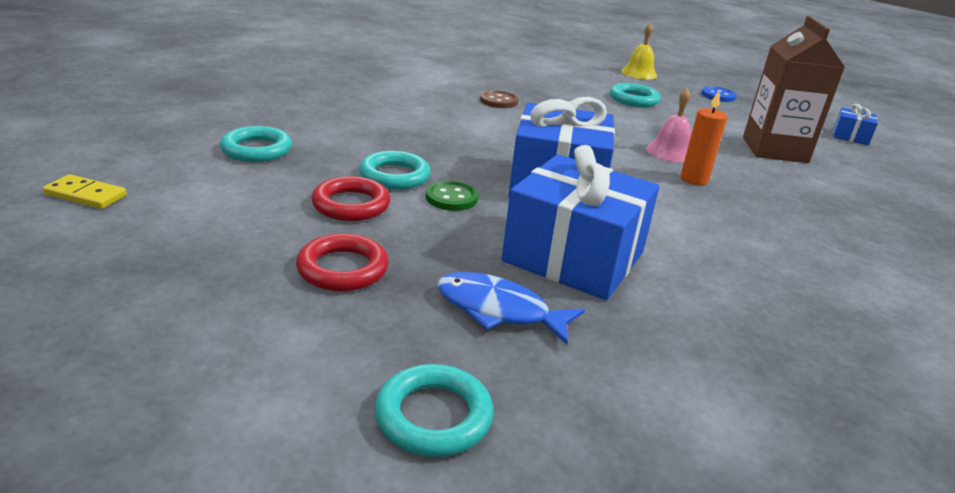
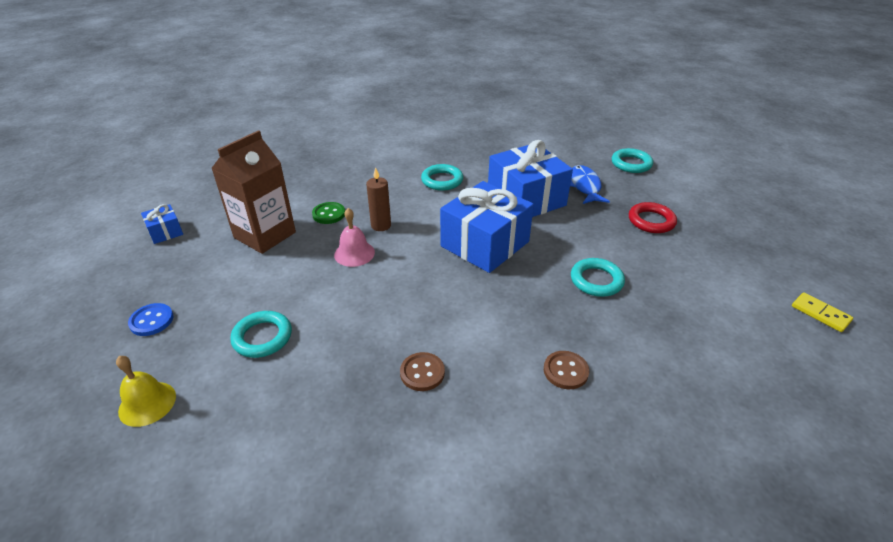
camera: 145 degrees left, 10 degrees up
turquoise ring [220,126,292,162] -> turquoise ring moved to [421,164,463,191]
red ring [311,176,390,221] -> none
green button [426,181,478,211] -> green button moved to [312,202,345,224]
blue fish [437,272,585,345] -> blue fish turned 150 degrees counterclockwise [570,165,610,204]
orange candle [681,91,727,185] -> brown candle [366,167,391,231]
none -> brown button [544,351,589,389]

